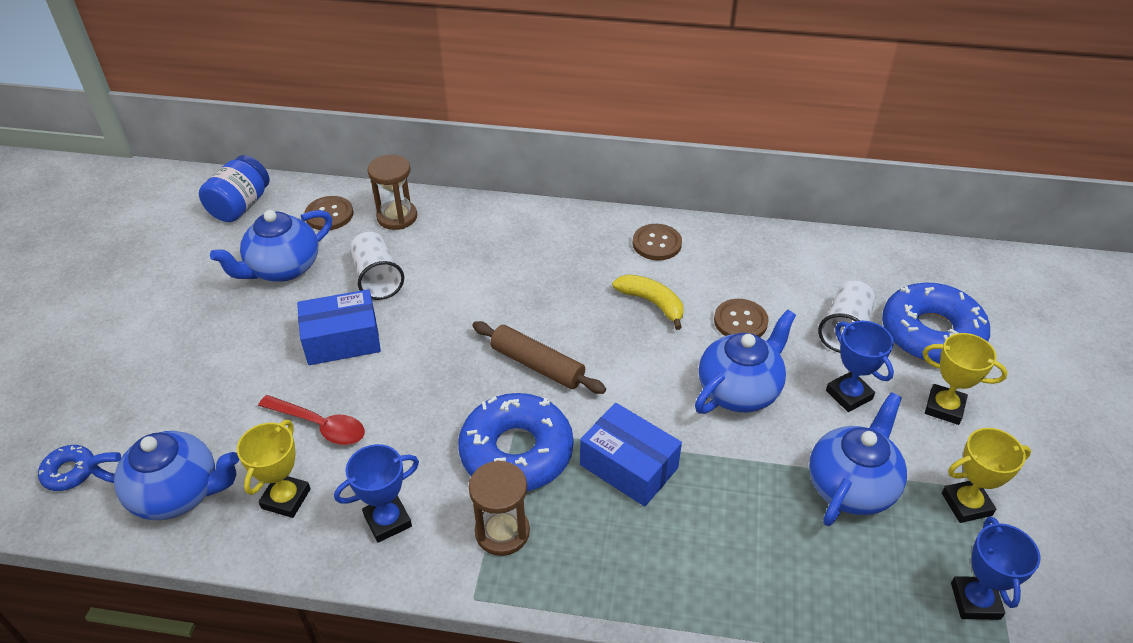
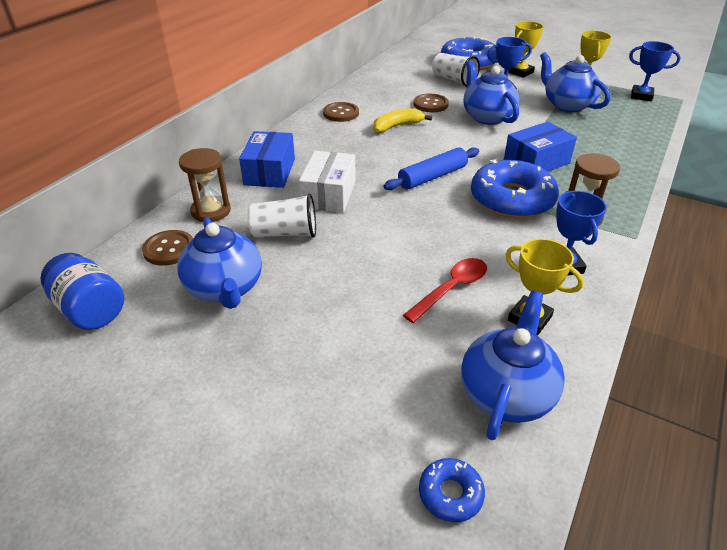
camera: 70 degrees left, 5 degrees down
blue box [297,289,381,365] -> blue box moved to [239,131,295,188]
brown rolling pin [472,321,606,394] -> blue rolling pin [384,147,479,190]
none -> white box [299,151,356,213]

